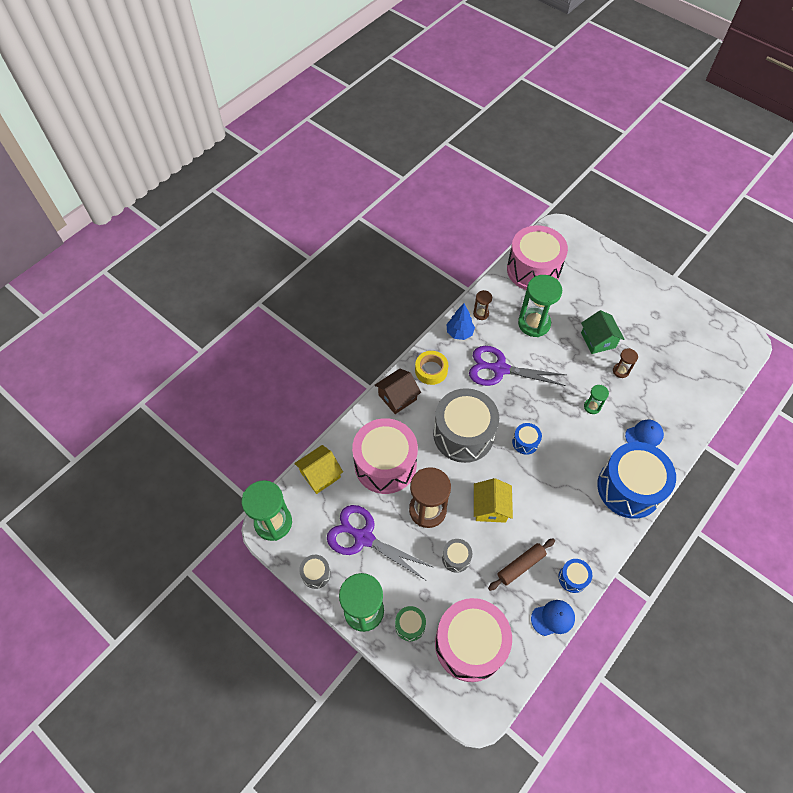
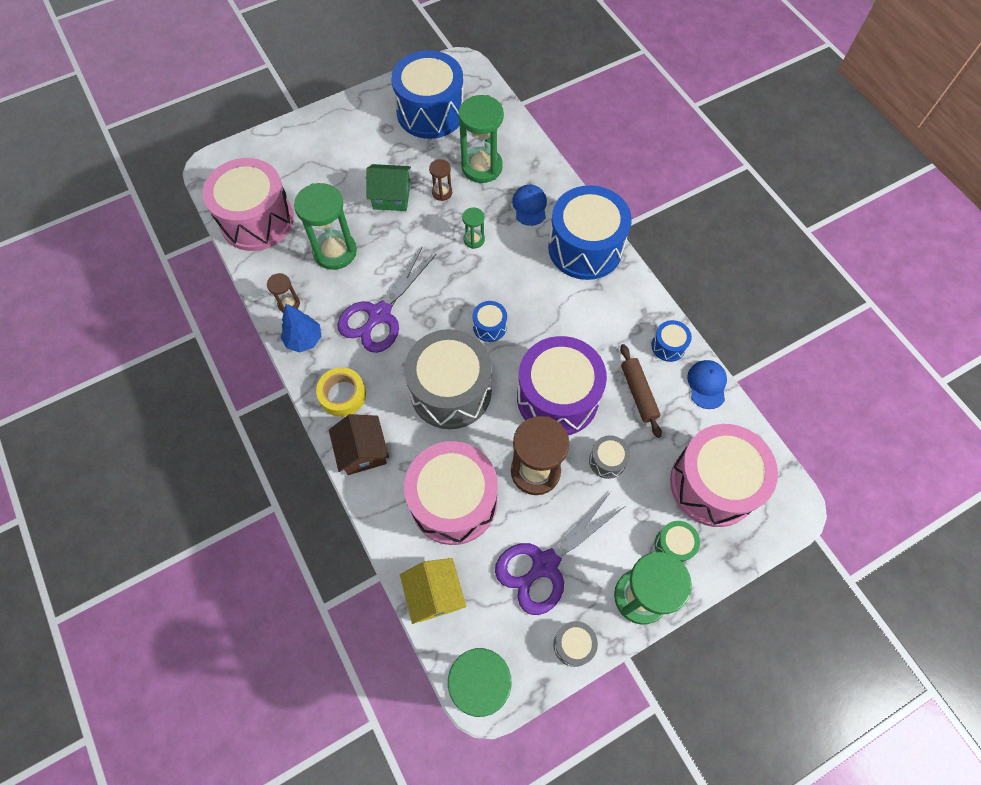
camera: 70 degrees left, 5 degrees up
yellow house [474,478,513,523] -> purple drum [517,336,607,435]
none -> blue drum [391,50,463,139]
none -> green hourglass [459,95,504,183]

